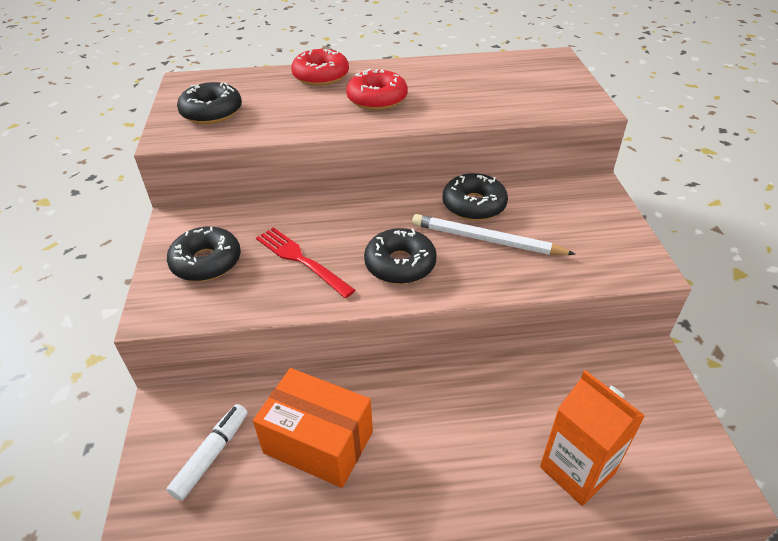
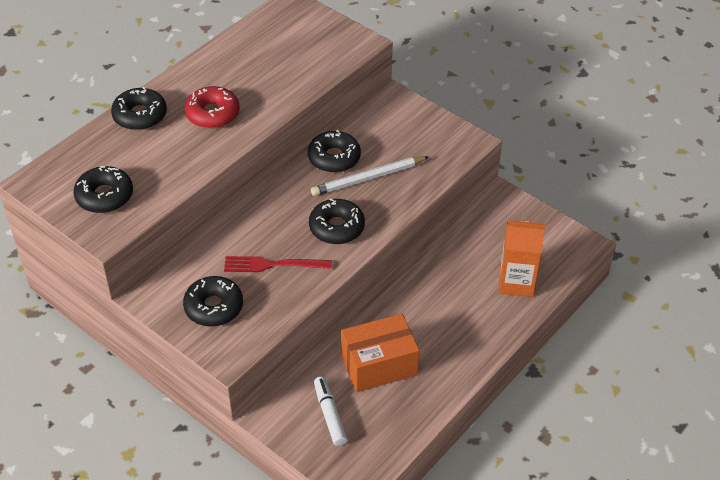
camera: 45 degrees left, 5 degrees up
red donut [291,49,349,86] -> black donut [111,87,167,130]

